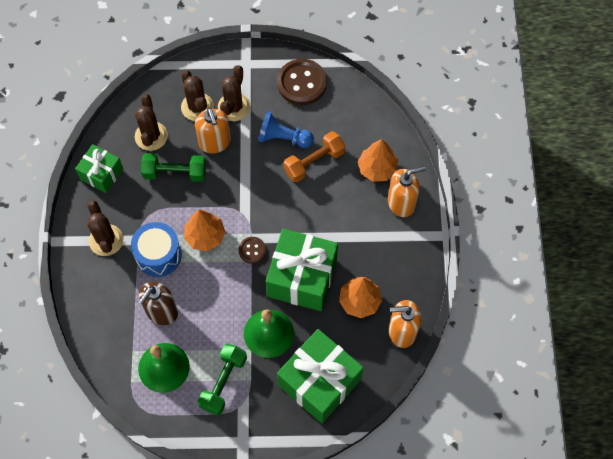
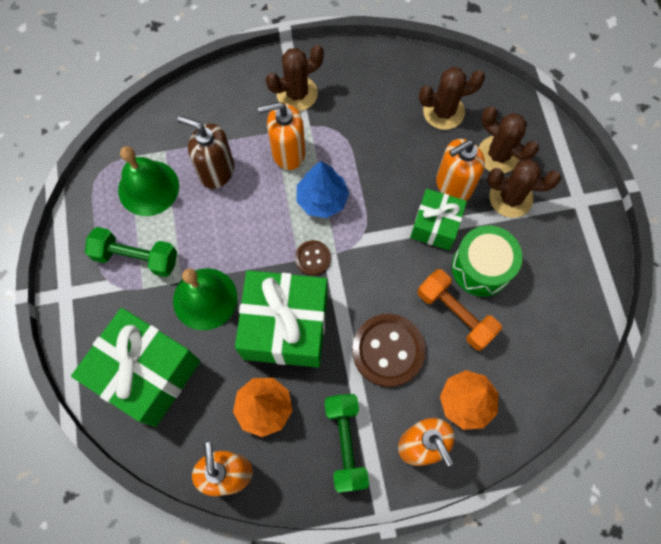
camera: 80 degrees right, 5 degrees up
green gift [75,144,123,193] -> green gift moved to [410,189,467,250]
blue drum [131,222,182,277] -> orange soap dispenser [258,102,306,170]
green dumbbell [141,153,206,182] -> green dumbbell moved to [324,394,369,493]
brown cactus [181,70,214,121] -> brown cactus turned 75 degrees clockwise [479,106,539,173]
orange tree [184,210,225,251] -> blue tree [297,161,349,218]
blue pawn [258,111,314,148] -> green drum [452,225,523,297]
brown button [277,59,327,105] -> brown button moved to [352,314,426,387]

